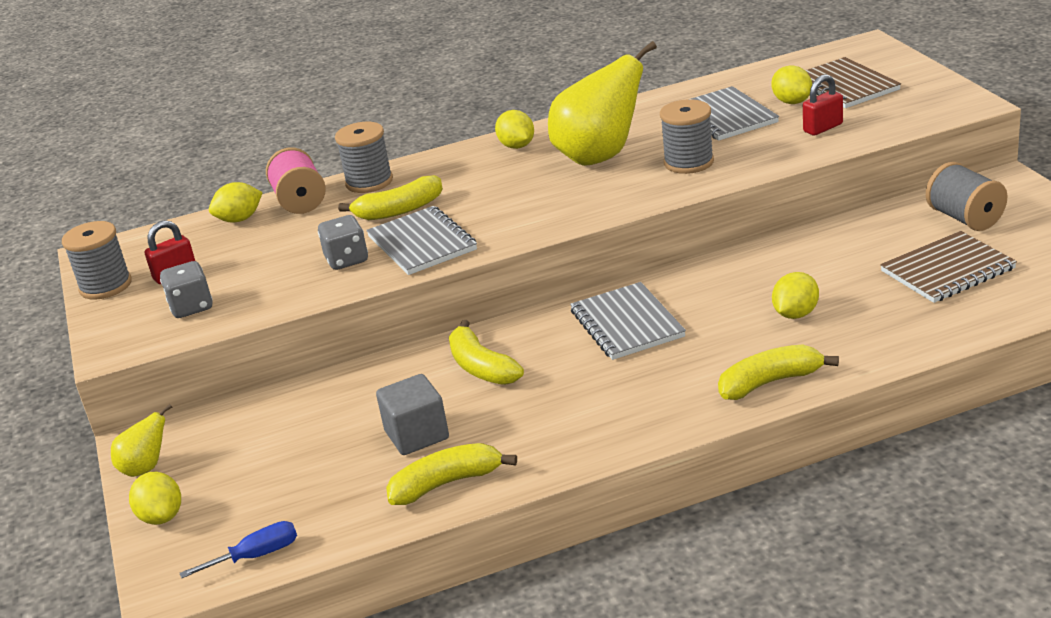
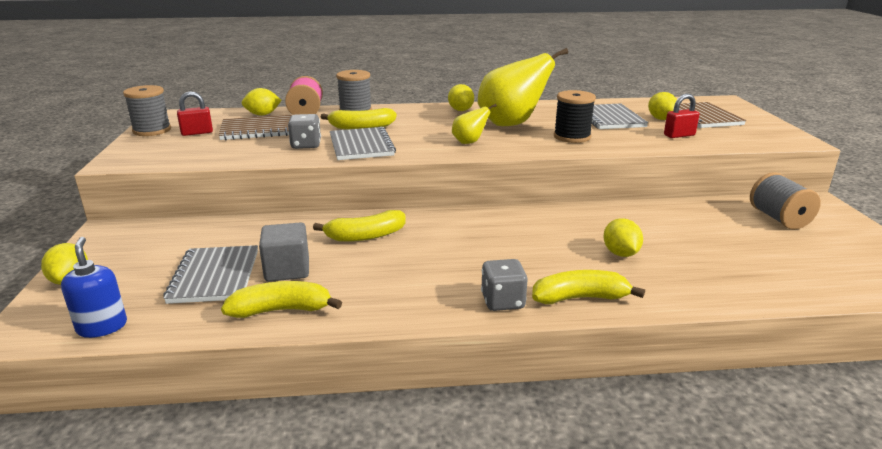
camera: 10 degrees right, 5 degrees down
yellow pear [111,404,173,477] -> yellow pear moved to [452,104,497,144]
grey dice [160,261,213,318] -> grey dice moved to [481,259,528,311]
blue screwdriver [180,521,297,578] -> blue soap dispenser [61,237,127,338]
yellow banana [449,320,524,385] -> yellow banana turned 90 degrees counterclockwise [313,210,406,242]
grey notebook [570,282,686,360] -> grey notebook moved to [163,245,258,304]
grey spool [660,99,714,174] -> black spool [554,90,596,143]
yellow lemon [772,272,819,319] -> yellow lemon turned 60 degrees counterclockwise [603,218,643,257]
brown notebook [880,231,1017,303] -> brown notebook moved to [219,115,292,140]

